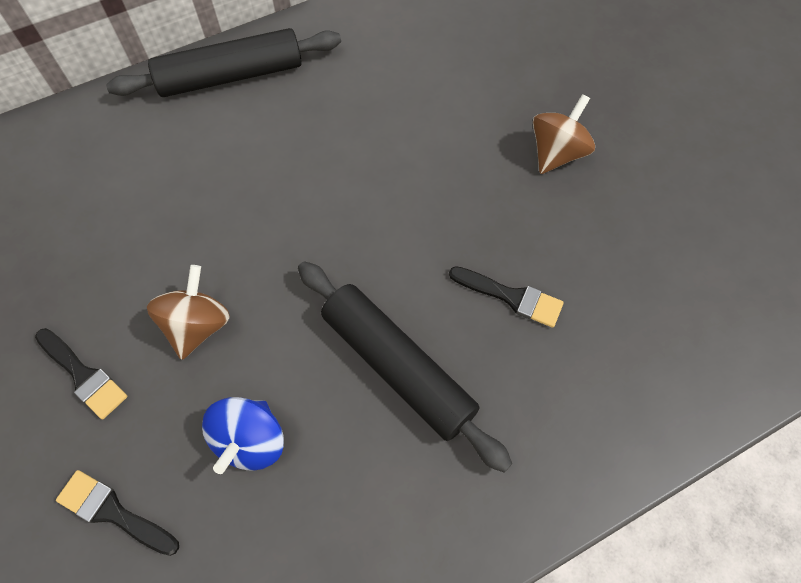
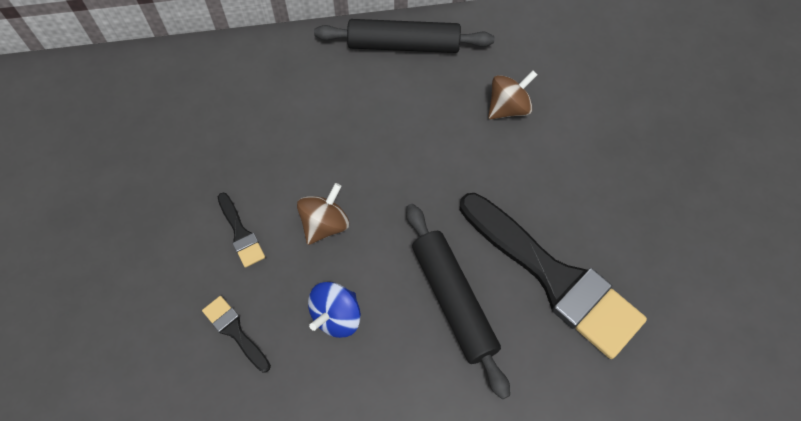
camera: 20 degrees right, 0 degrees up
black brush [449,266,564,328] -> black brush [460,193,647,359], size x2.40
brown spinning top [533,94,595,174] -> brown spinning top moved to [488,70,537,119]

